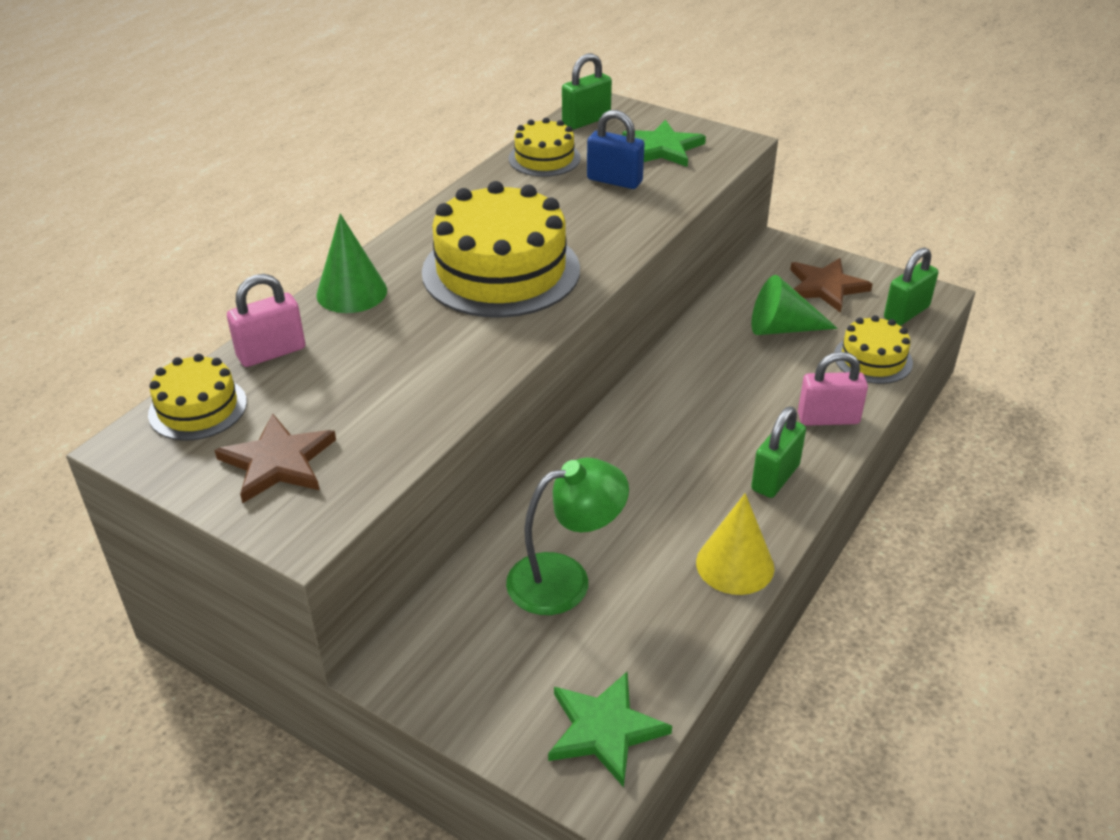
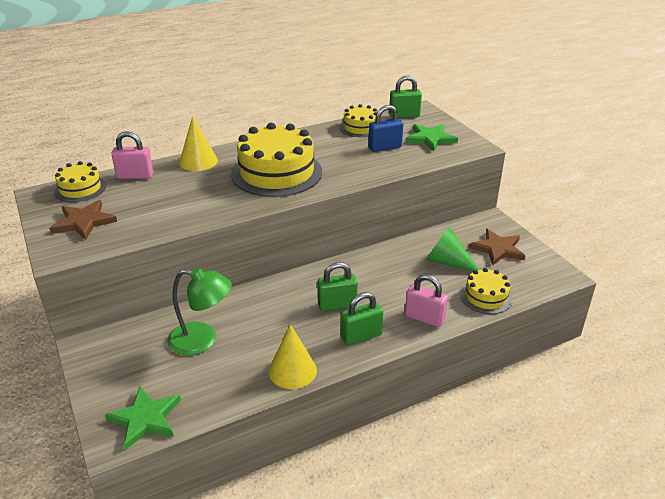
camera: 30 degrees right, 5 degrees down
green cone [316,213,387,313] -> yellow cone [179,116,218,171]
blue padlock [587,110,645,189] -> blue padlock turned 75 degrees counterclockwise [368,105,403,152]
green padlock [884,247,938,326] -> green padlock moved to [317,262,358,311]

